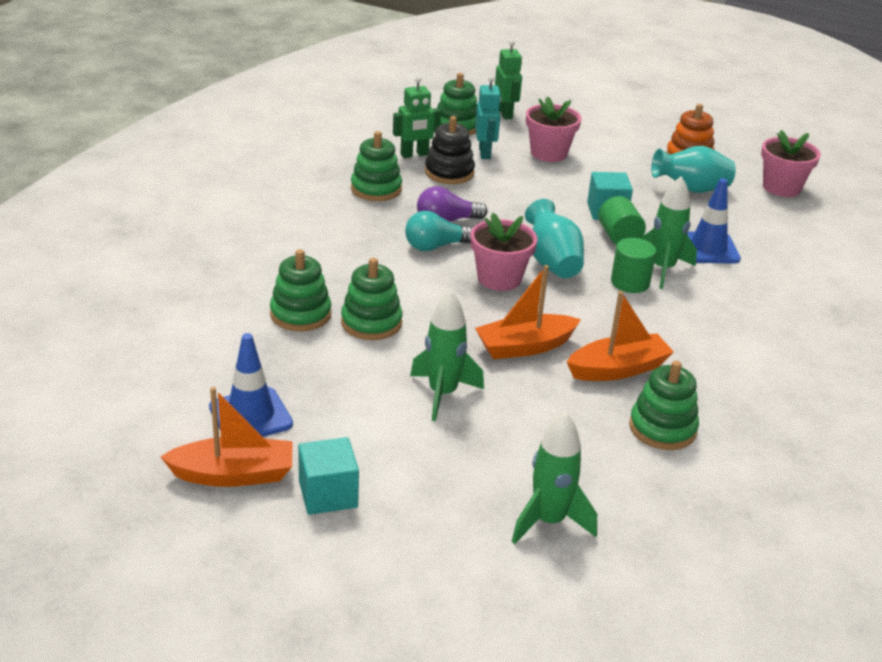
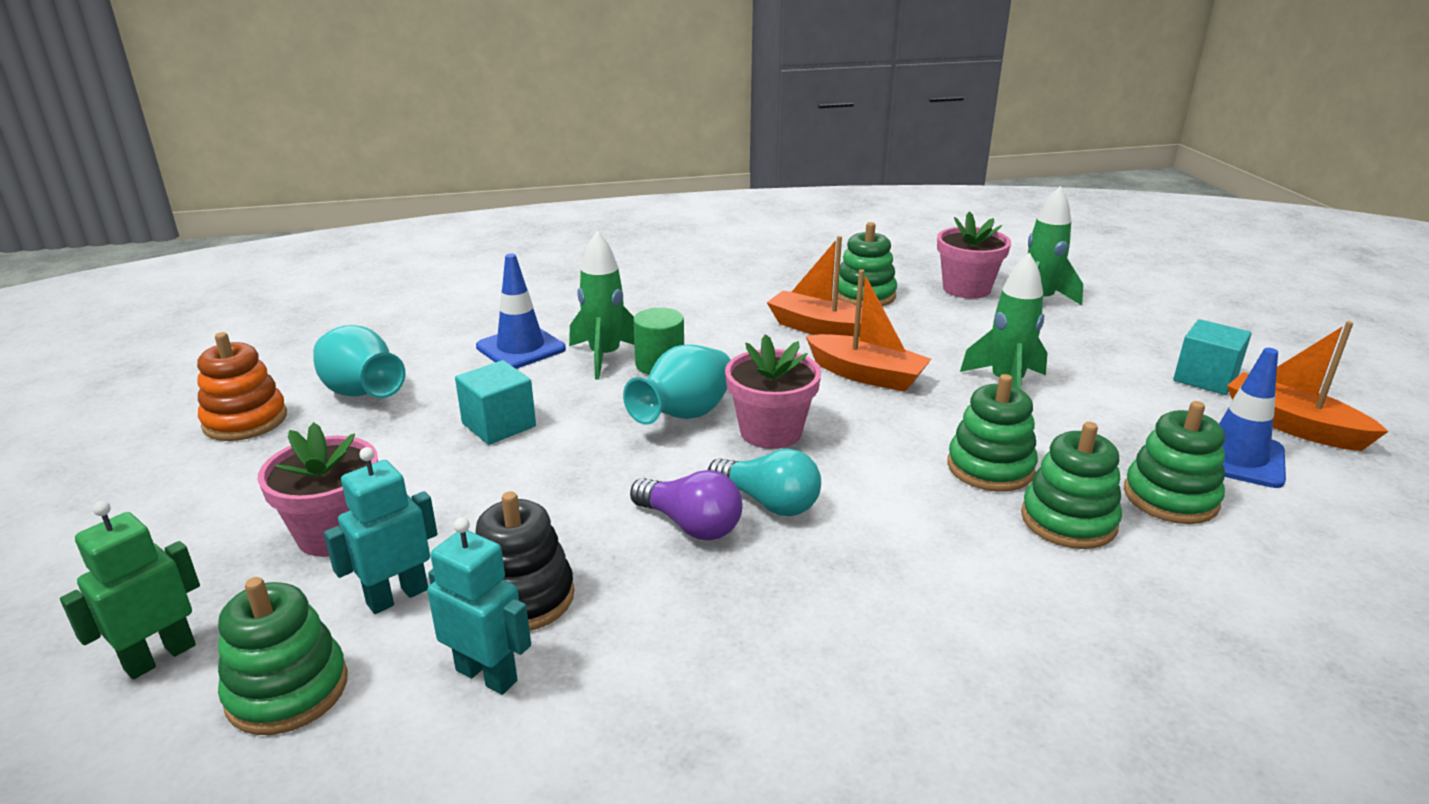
camera: 125 degrees left, 5 degrees down
green stacking toy [351,131,402,201] -> green stacking toy moved to [1124,401,1225,524]
green robot [393,76,441,158] -> turquoise robot [427,517,531,695]
green cylinder [598,196,646,245] -> none
pink flower pot [761,130,821,197] -> pink flower pot moved to [937,211,1011,299]

